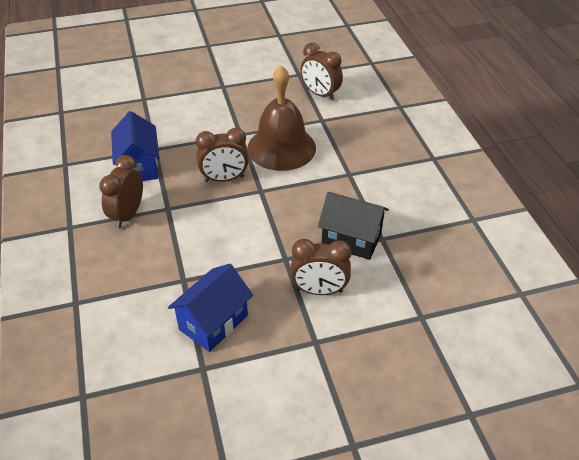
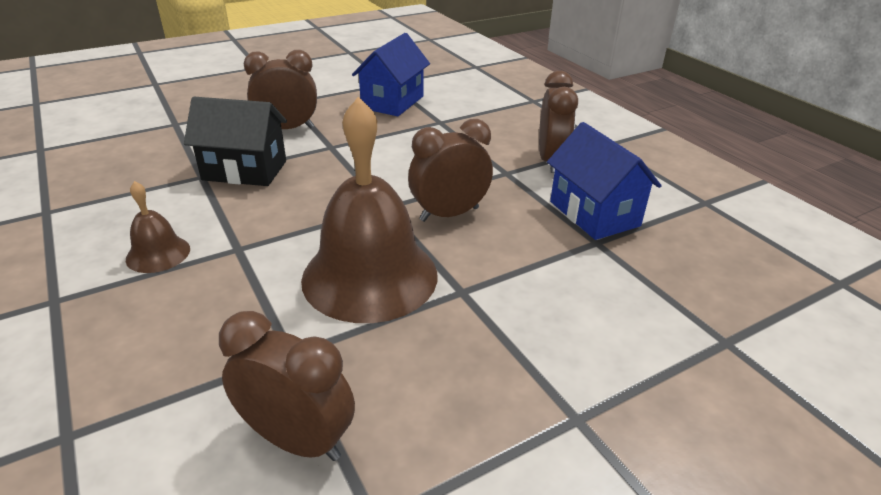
camera: 165 degrees right, 10 degrees down
none -> brown bell [126,181,190,273]

